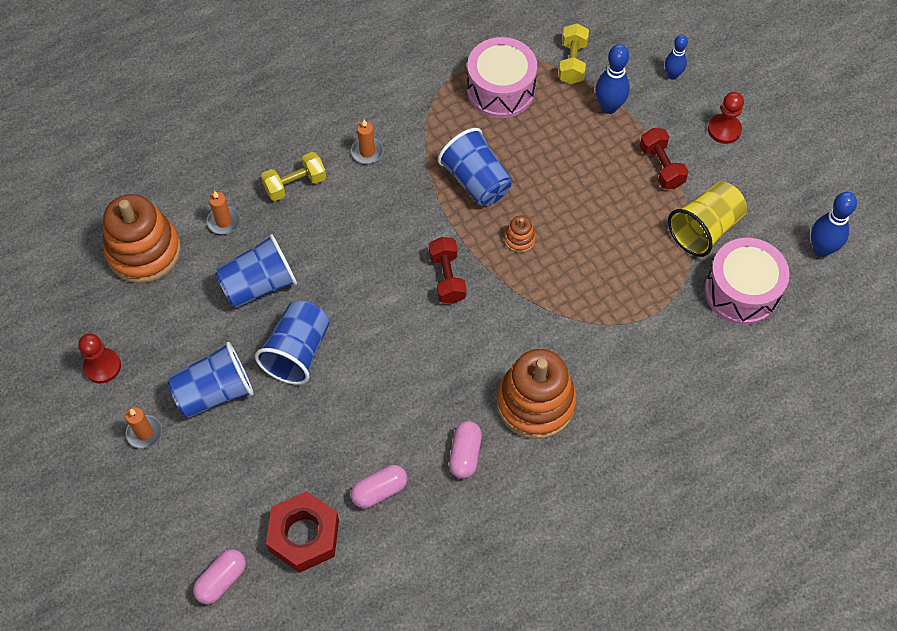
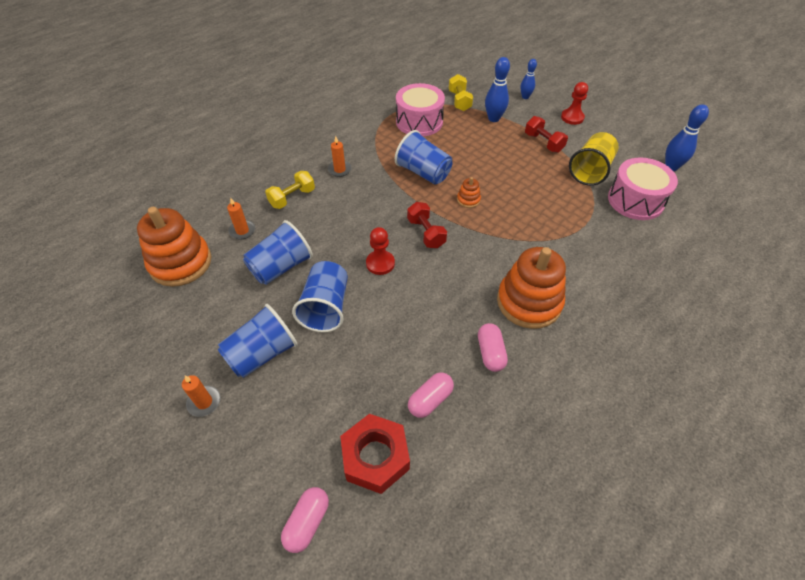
camera: 15 degrees left, 10 degrees down
red pawn [78,333,121,383] -> red pawn moved to [366,227,395,275]

